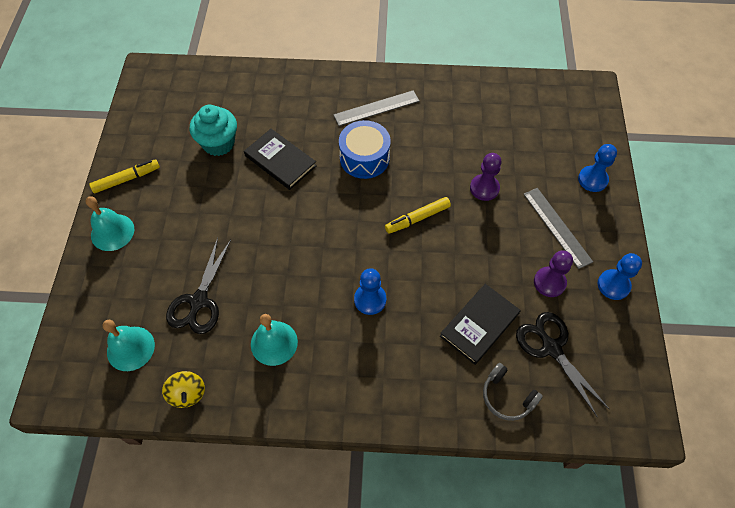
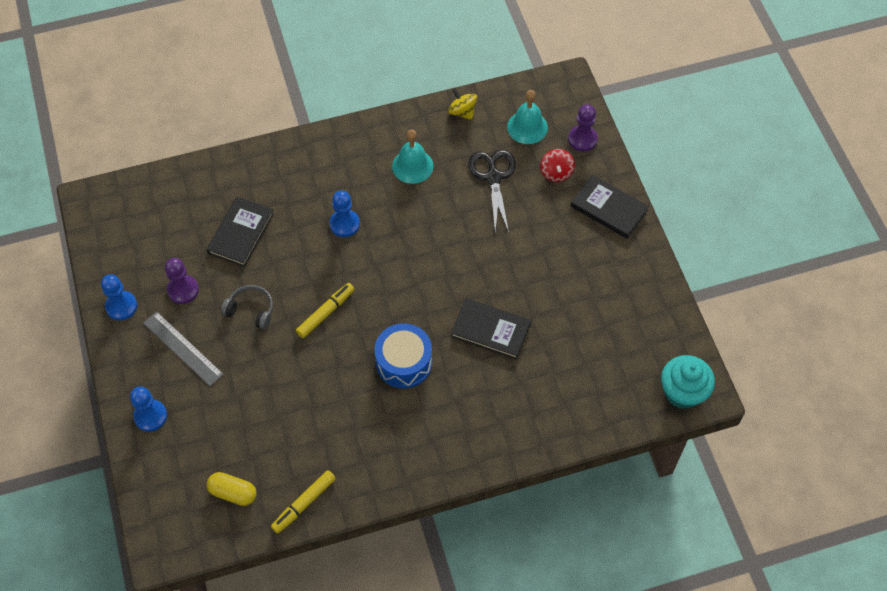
camera: 160 degrees right, 0 degrees up
turquoise bell [86,196,134,251] -> black book [571,175,649,239]
yellow marker [89,159,160,193] -> yellow marker moved to [271,470,336,533]
turquoise cupcake [190,105,237,156] -> turquoise cupcake moved to [661,355,715,409]
grey ruler [333,90,419,126] -> none
purple pawn [470,153,502,201] -> purple pawn moved to [568,104,598,152]
grey headphones [483,363,543,421] -> grey headphones moved to [221,285,273,329]
black scissors [516,312,609,416] -> none
none -> yellow capsule [207,472,256,506]
none -> red spinning top [540,149,575,182]

